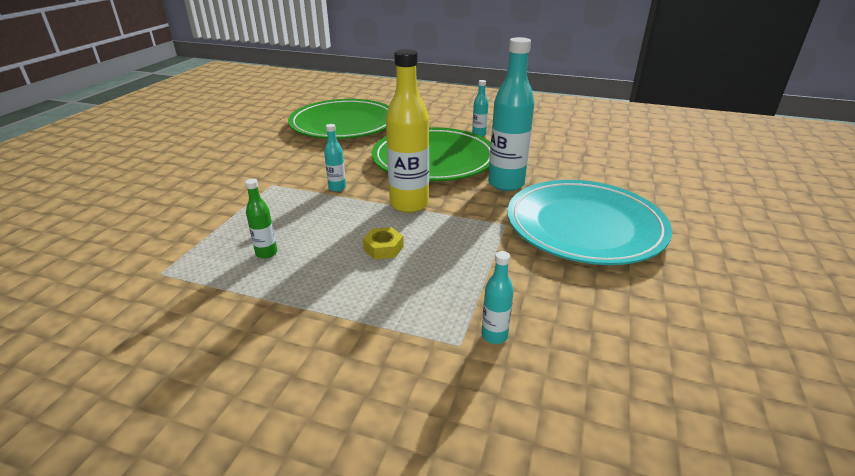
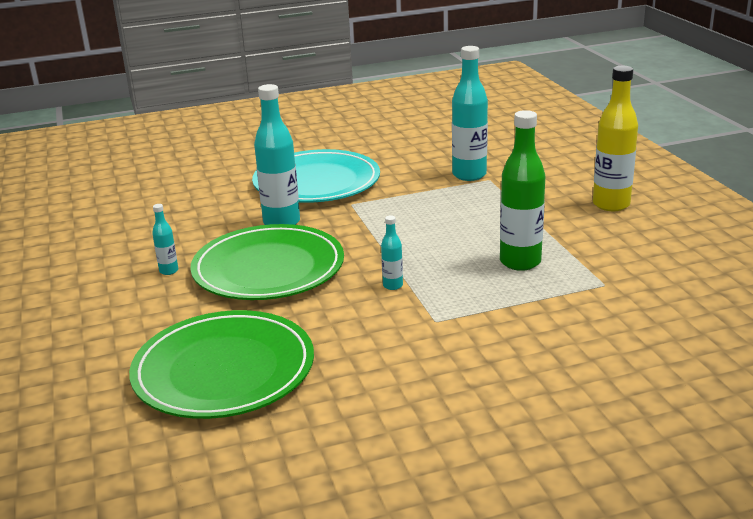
camera: 125 degrees left, 5 degrees down
green bottle [245,179,277,259] -> green bottle [500,110,545,271], size x2.12
yellow nut [363,227,404,259] -> none
yellow bottle [386,49,429,213] -> yellow bottle moved to [593,66,638,211]
turquoise bottle [482,251,514,344] -> turquoise bottle [452,46,488,181], size x2.12

